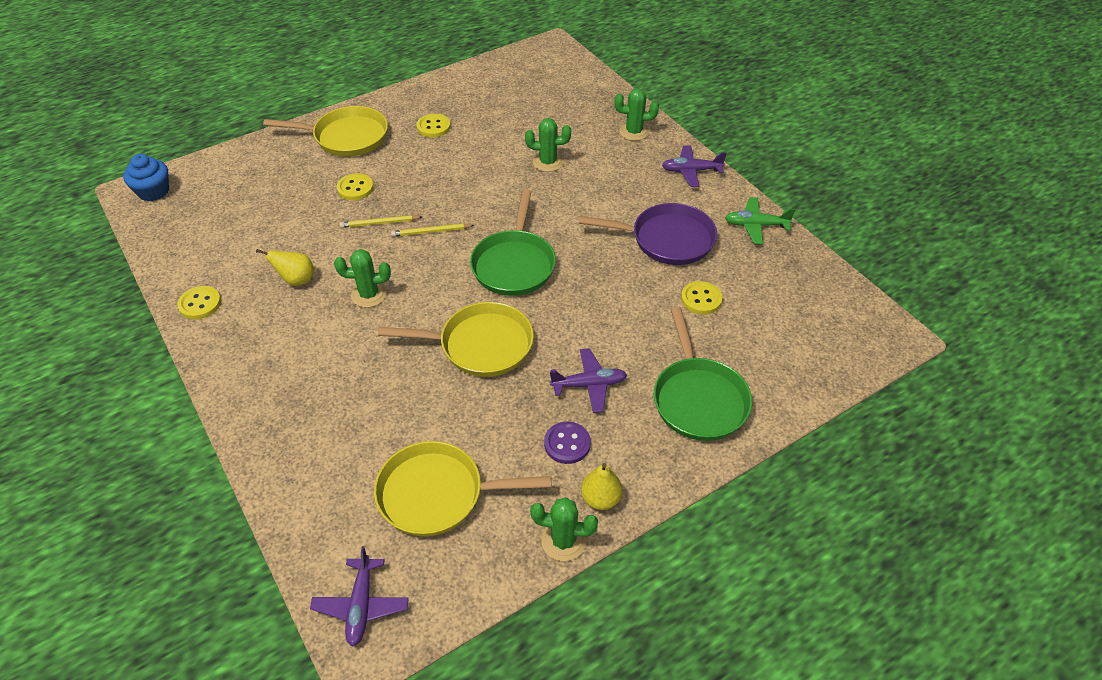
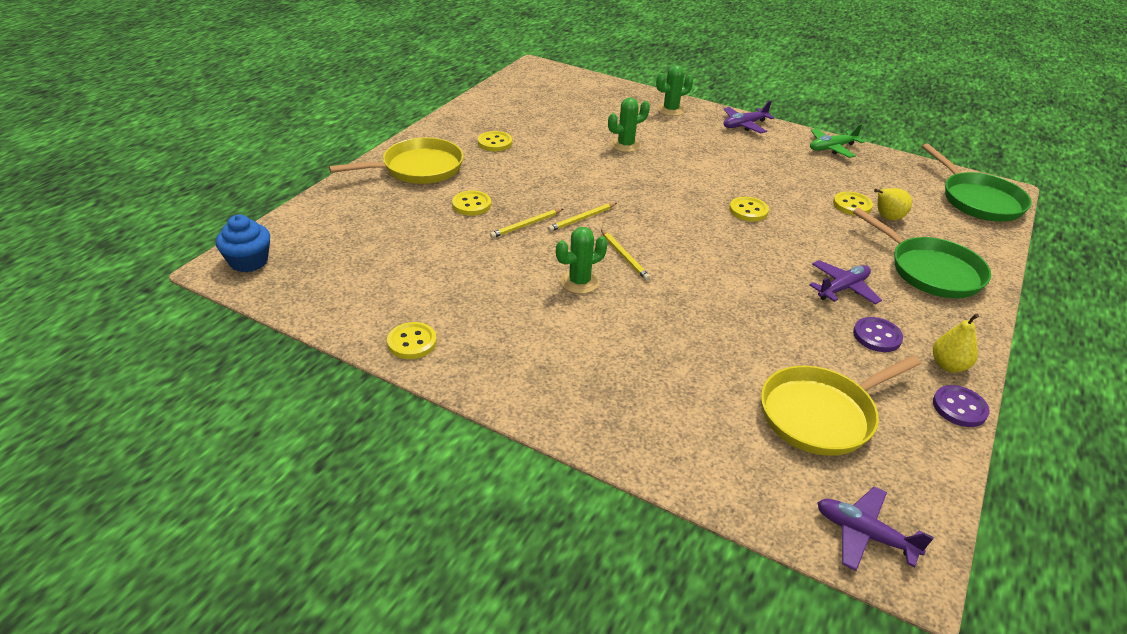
camera: 30 degrees left, 10 degrees down
yellow pear [256,249,314,286] -> yellow pear moved to [874,188,912,220]
purple plane [310,546,409,647] -> purple plane turned 150 degrees clockwise [817,486,934,571]
yellow pan [378,302,534,377] -> none
green pan [470,189,556,296] -> green pan moved to [922,144,1032,222]
green cactus [530,497,598,561] -> purple button [933,385,989,427]
purple pan [579,203,717,265] -> none
none -> yellow pencil [601,230,650,281]
none -> yellow button [729,197,769,221]

